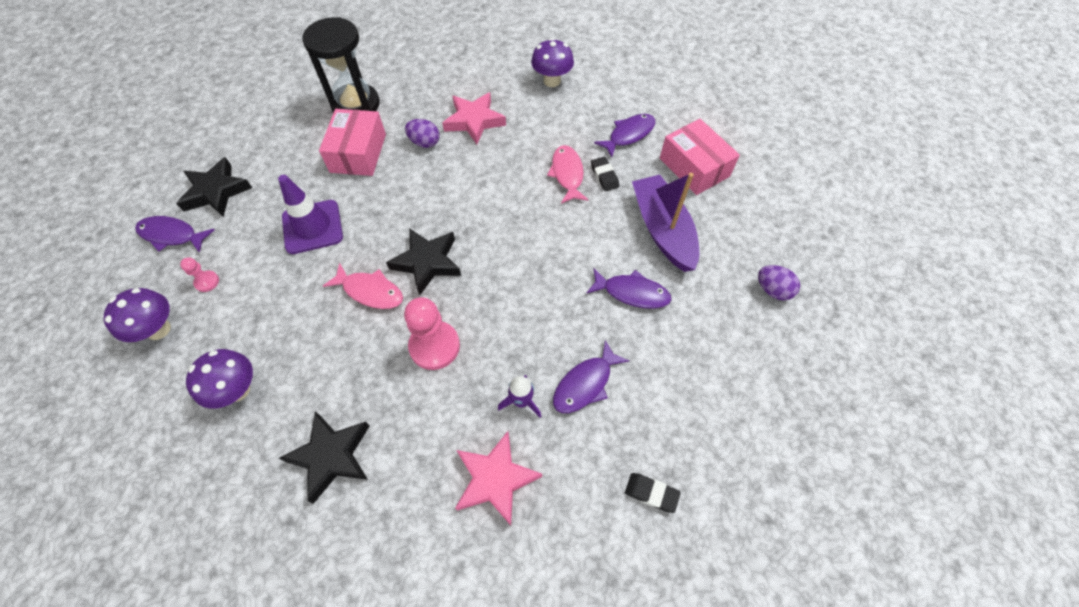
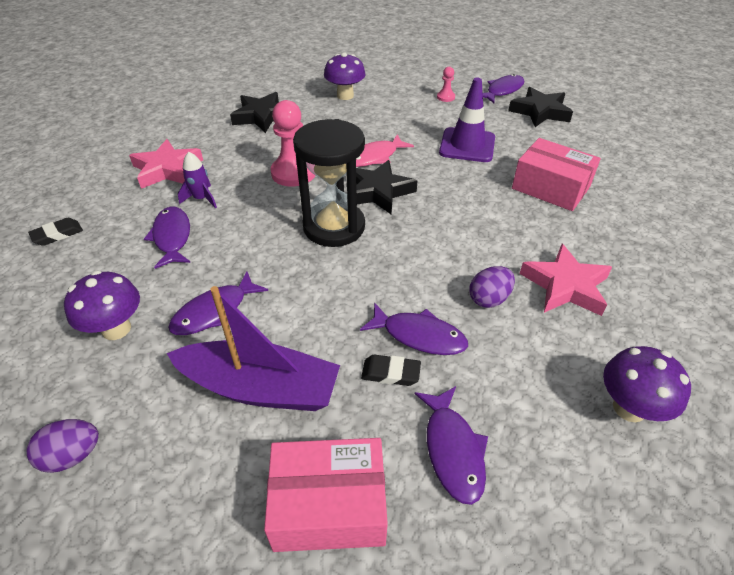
camera: 120 degrees right, 15 degrees down
purple mushroom [104,288,171,342] -> purple mushroom moved to [64,271,140,340]
black hourglass [302,17,380,113] -> black hourglass moved to [293,119,365,247]
purple egg [405,119,440,148] -> purple egg moved to [469,266,515,308]
pink fish [547,145,588,204] -> purple fish [360,302,468,355]

